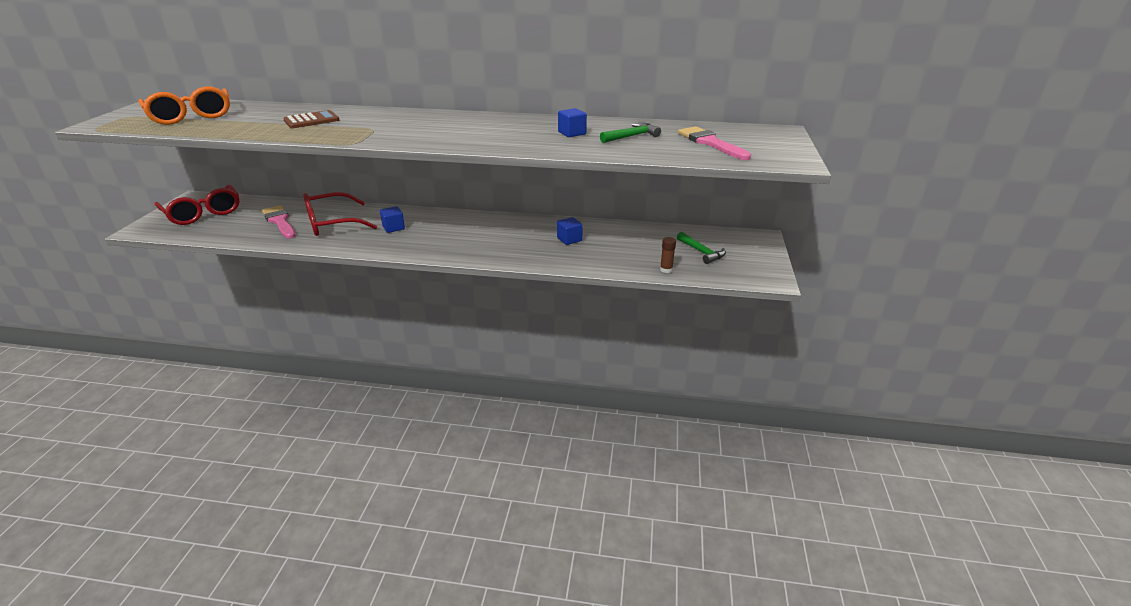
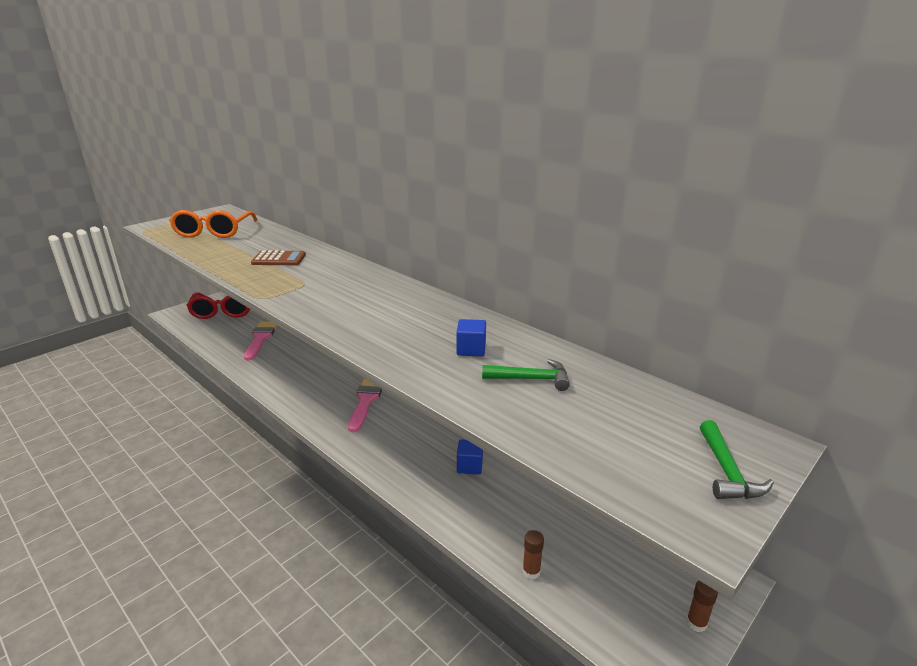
camera: 35 degrees right, 5 degrees down
red glasses [303,192,377,236] -> none
blue cube [380,206,405,233] -> none
green hammer [677,232,726,264] -> green hammer moved to [700,420,774,499]
pink brush [678,126,751,160] -> pink brush moved to [348,378,382,432]
none -> brown glue stick [686,581,718,632]

